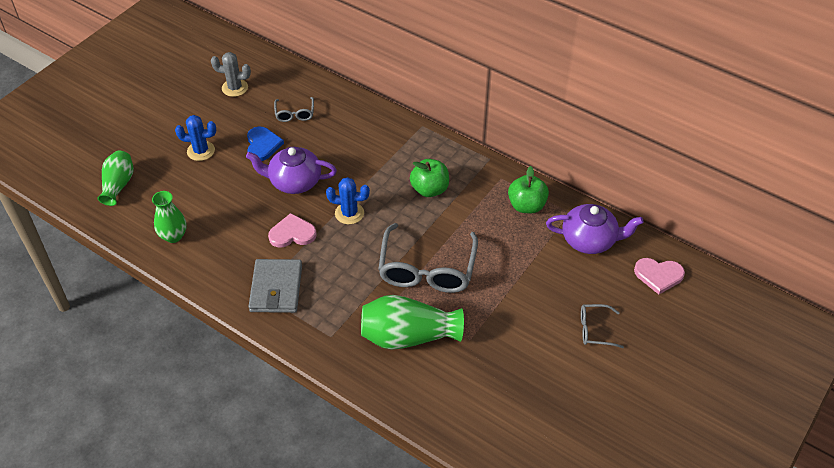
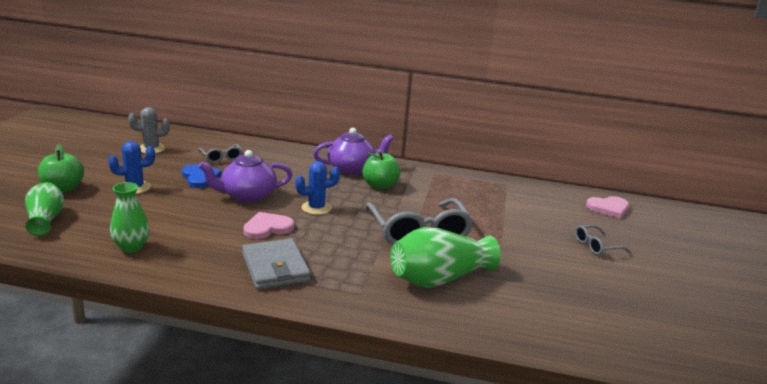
camera: 25 degrees left, 25 degrees down
green apple [508,166,549,214] -> green apple moved to [38,144,84,193]
purple teapot [546,204,644,254] -> purple teapot moved to [313,128,394,175]

